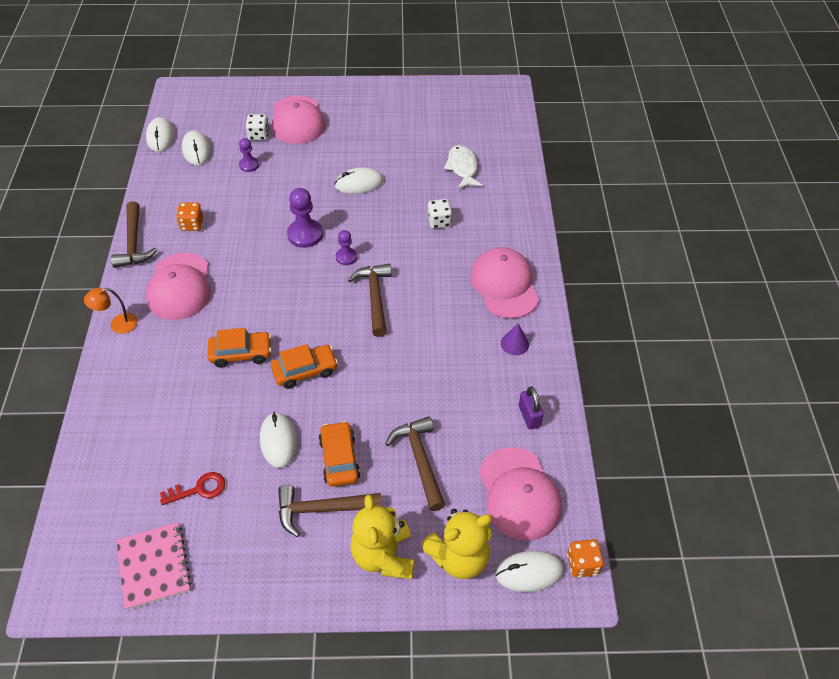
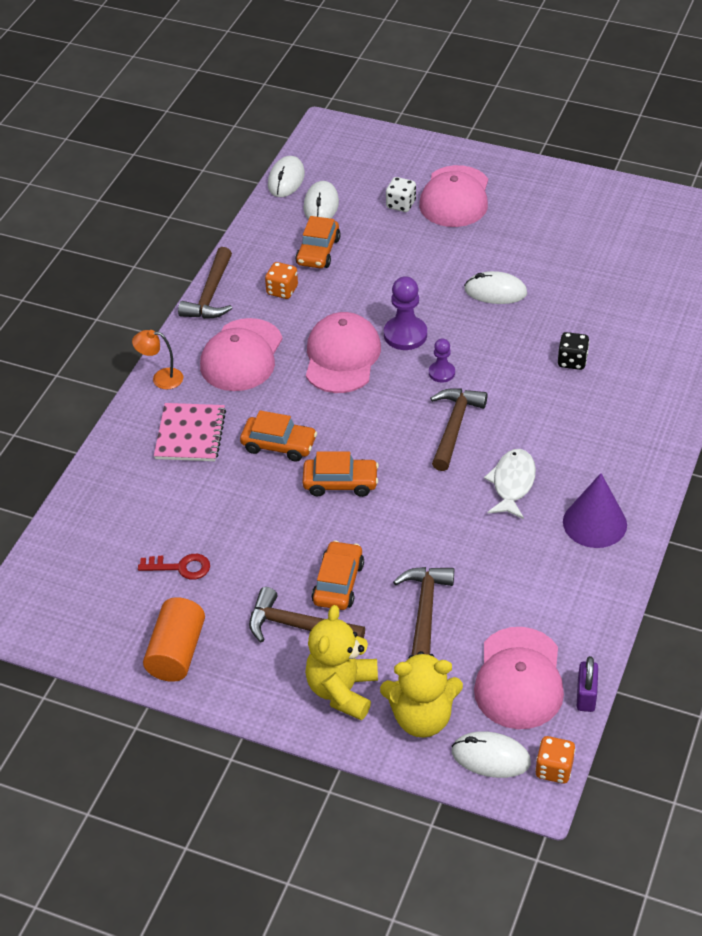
camera: 25 degrees right, 5 degrees down
pink notebook [116,522,191,610] -> pink notebook moved to [154,403,226,461]
purple pawn [239,138,259,172] -> none
white mouse [260,412,297,468] -> none
white dice [428,199,452,229] -> black dice [558,332,589,370]
white fish [444,145,483,189] -> white fish moved to [484,449,536,519]
pink cap [470,247,539,319] -> pink cap moved to [306,312,381,393]
purple cone [501,323,529,355] -> purple cone [563,473,627,548], size x1.80
purple padlock [519,386,544,429] -> purple padlock moved to [577,656,598,712]
none -> orange cylinder [143,597,205,682]
none -> orange car [295,216,341,268]

